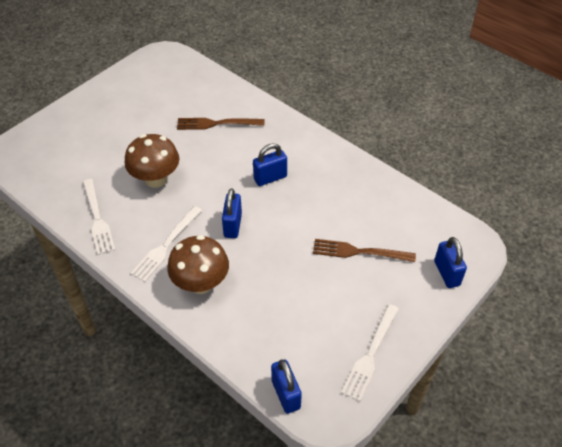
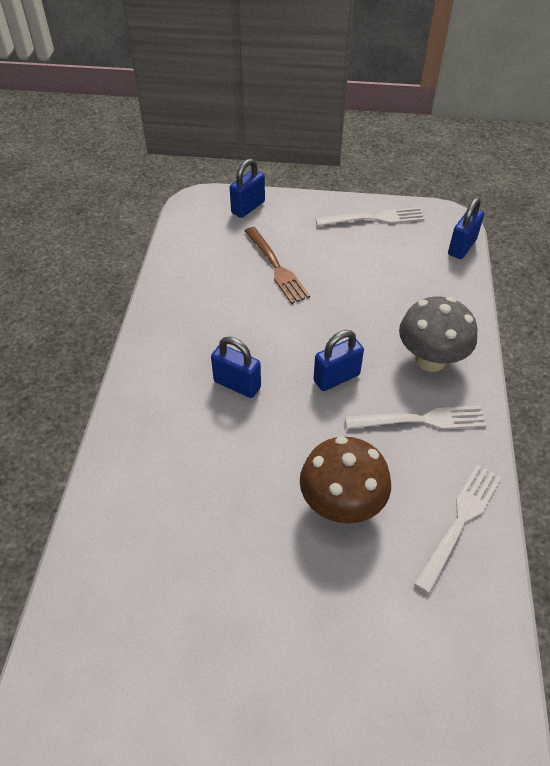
camera: 125 degrees left, 0 degrees up
brown mushroom [167,235,229,294] -> grey mushroom [399,297,478,372]
brown fork [177,118,264,130] -> none

